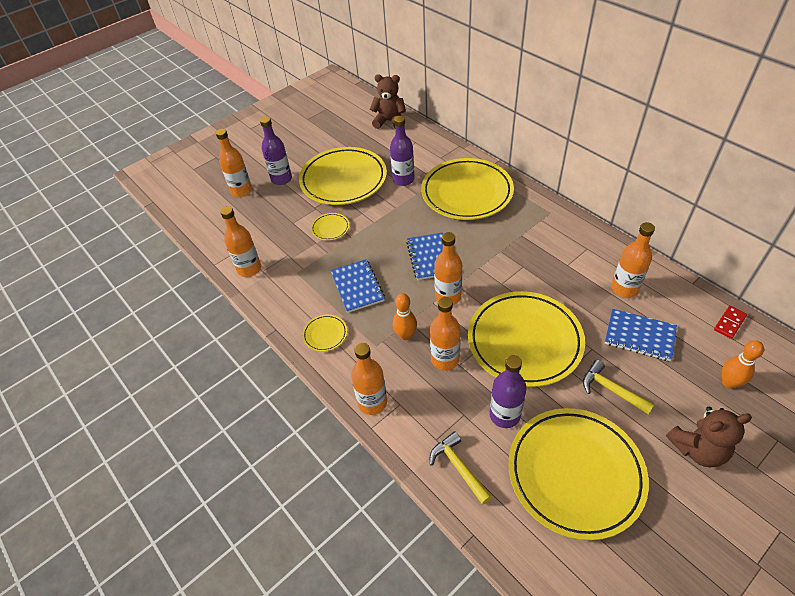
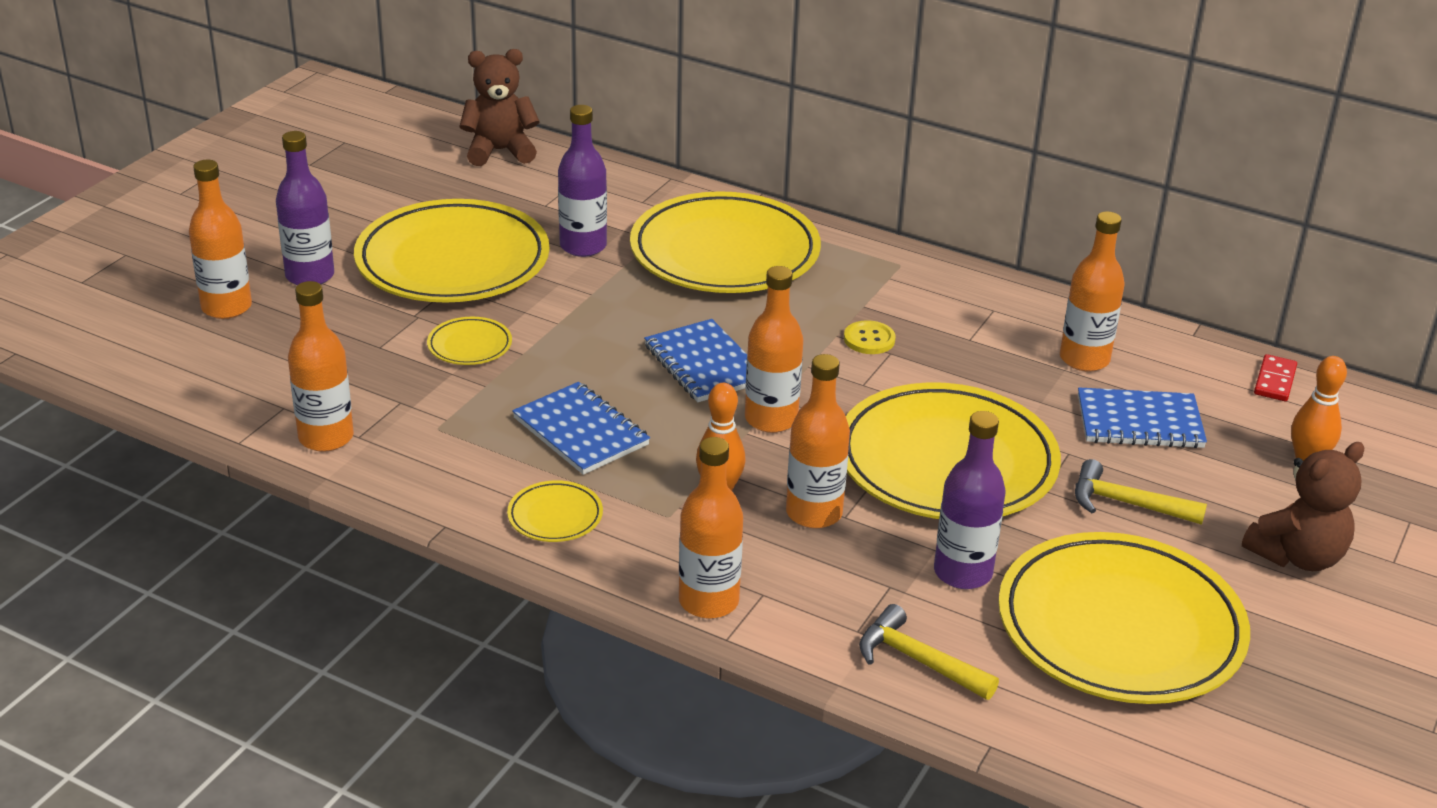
camera: 25 degrees left, 15 degrees down
none -> yellow button [844,320,895,354]

